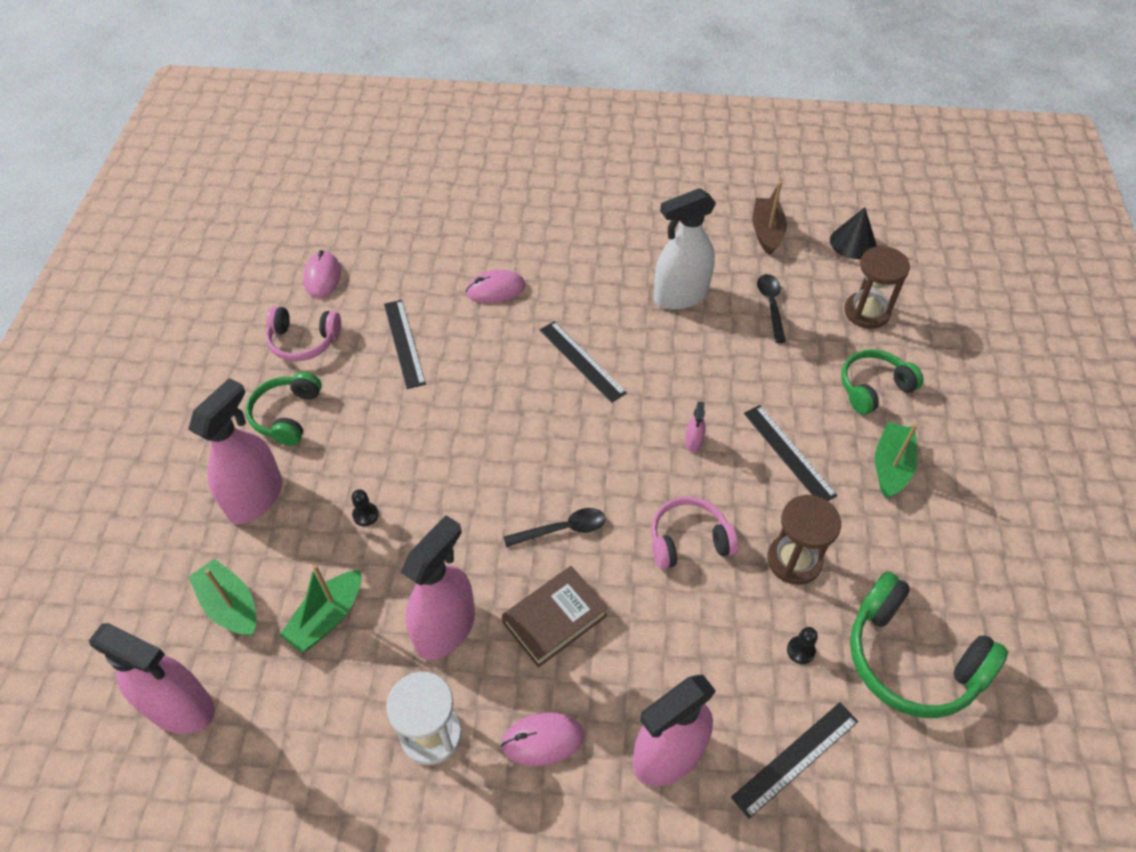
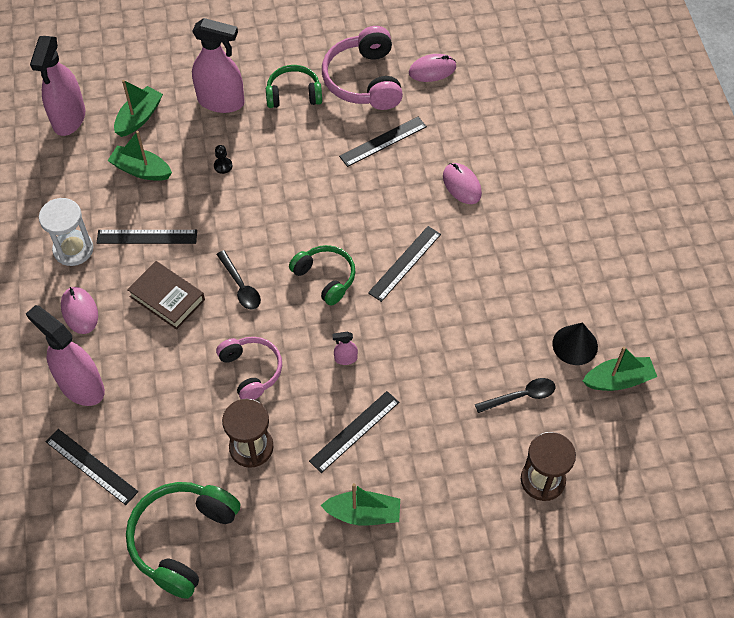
camera: 75 degrees right, 5 degrees up
pink headphones [266,306,341,361] -> pink headphones [322,26,403,110], size x1.56
pink spray bottle [401,515,475,660] -> black ruler [97,230,197,244]
white spray bottle [654,188,716,310] -> none
brown boat [753,181,787,255] -> green boat [583,347,657,391]
black pawn [787,627,818,664] -> none
black cone [830,207,876,259] -> black cone moved to [552,322,598,365]
green headphones [841,349,924,415] -> green headphones moved to [289,245,356,306]

